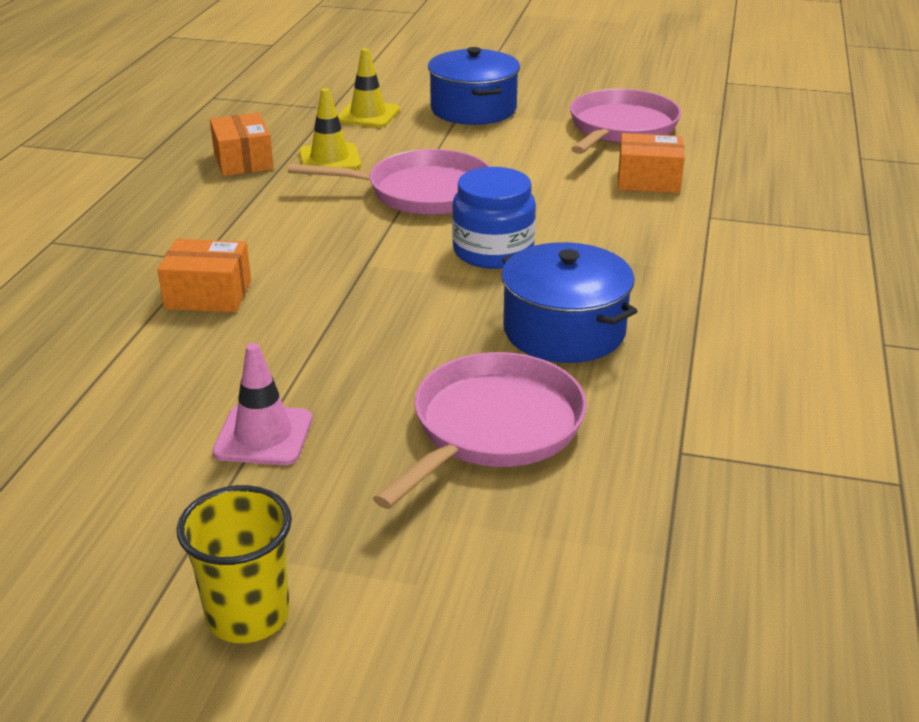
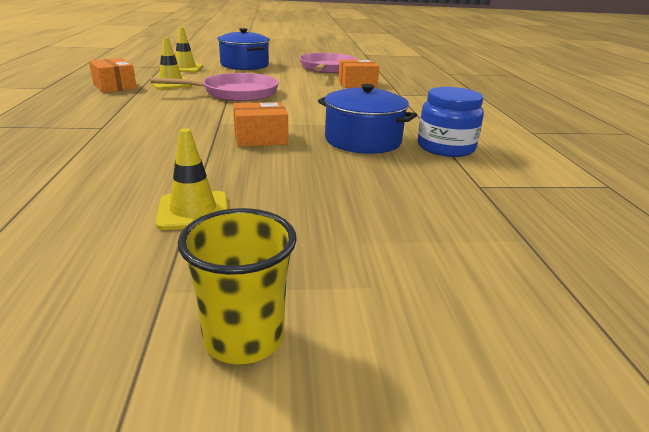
camera: 20 degrees left, 5 degrees down
orange box [157,239,251,312] -> orange box moved to [233,102,288,147]
pink traffic cone [212,343,312,465] -> yellow traffic cone [156,128,228,230]
pink pan [373,352,587,509] -> none
blue jar [452,167,536,269] -> blue jar moved to [418,87,484,157]

